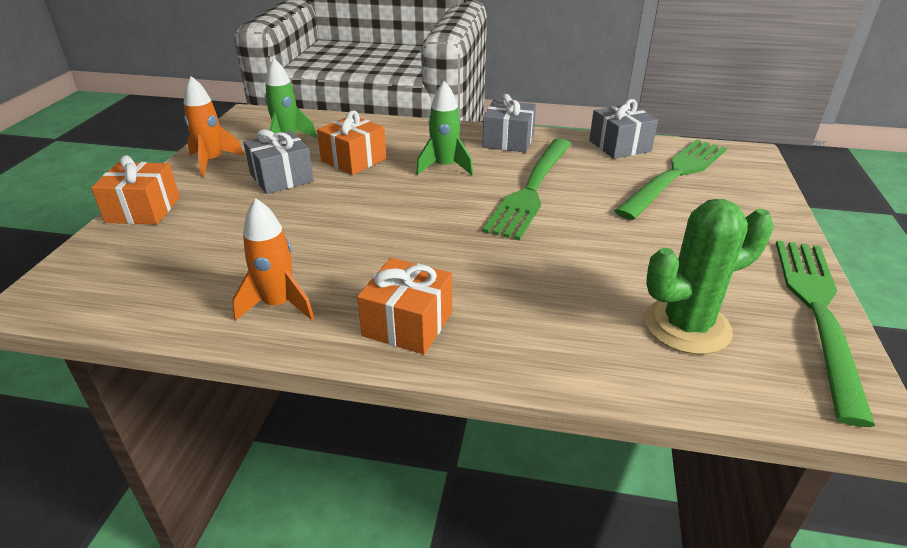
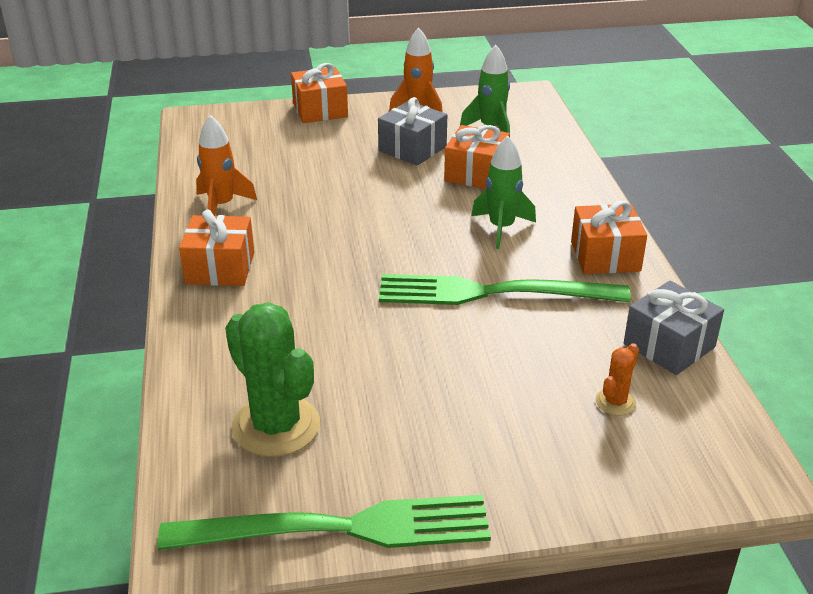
camera: 70 degrees right, 0 degrees up
grey gift [482,94,536,153] -> orange gift [571,201,647,274]
green fork [615,139,727,220] -> orange cactus [596,343,639,416]

